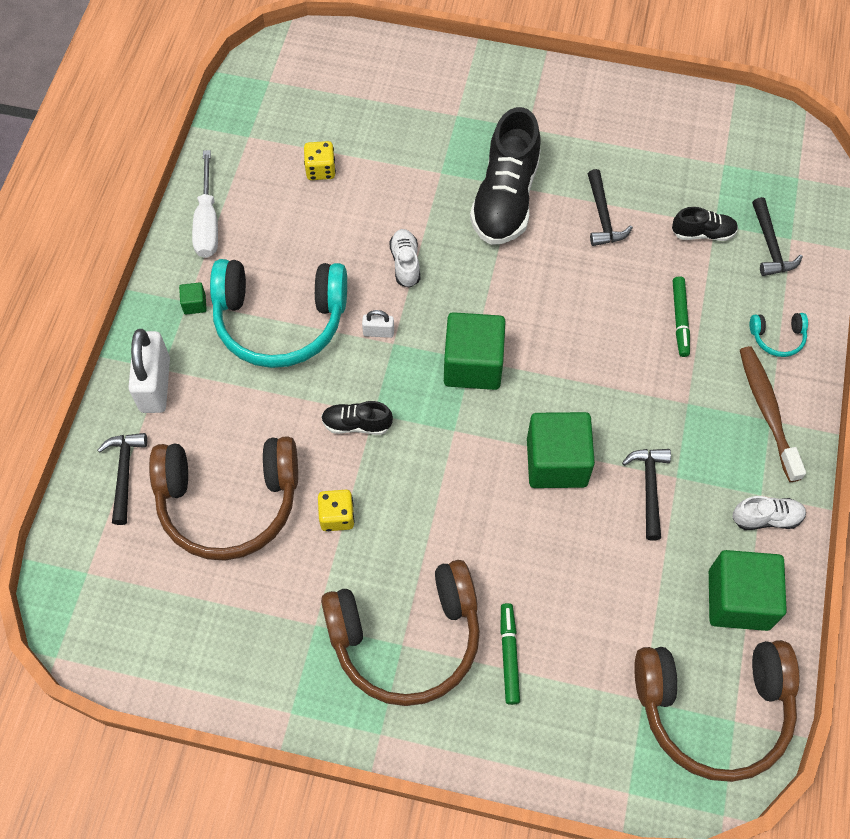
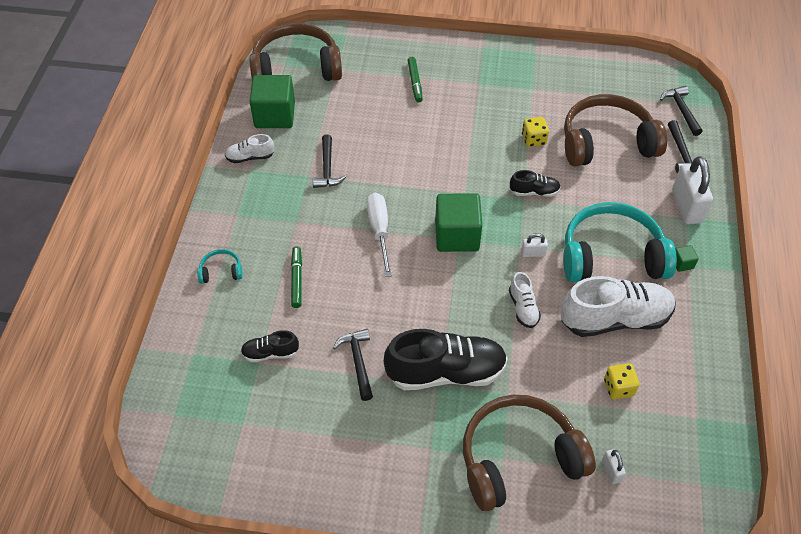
camera: 175 degrees right, 10 degrees down
white screwdriver [192,150,218,258] -> white screwdriver moved to [367,193,392,277]
brown headphones [321,560,480,706] -> brown headphones moved to [463,395,596,511]
black shoe [470,107,541,245] -> black shoe turned 75 degrees clockwise [384,329,508,390]
green cube [527,412,595,488] -> none
brown toothbrush [740,346,806,482] -> none
black hammer [752,197,803,276] -> black hammer moved to [660,86,702,136]
none -> white shoe [561,276,676,337]
none -> white padlock [602,449,626,484]

